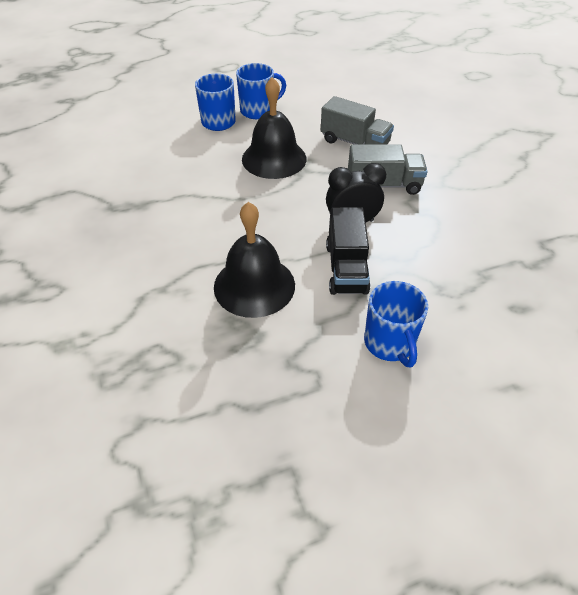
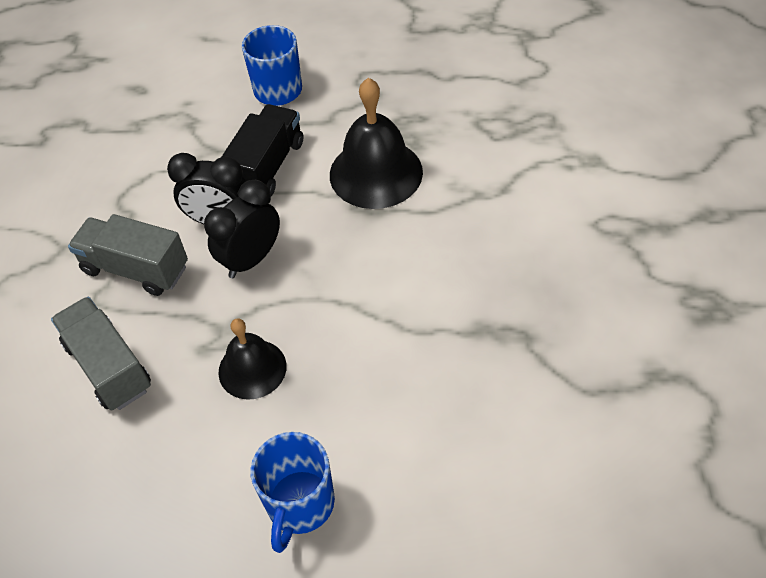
camera: 155 degrees left, 5 degrees up
blue mug [236,63,286,119] -> none
black bell [242,77,307,179] -> black bell [218,318,287,400], size x0.63
none -> black clock [204,180,280,278]

